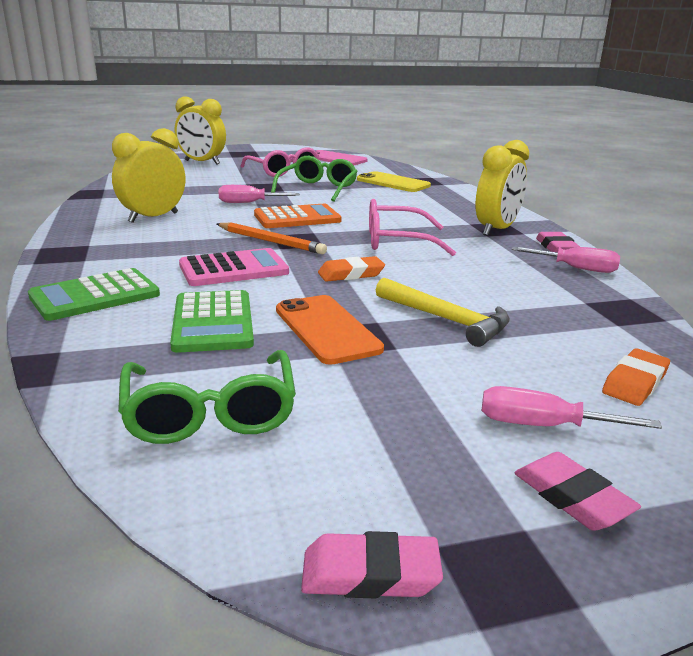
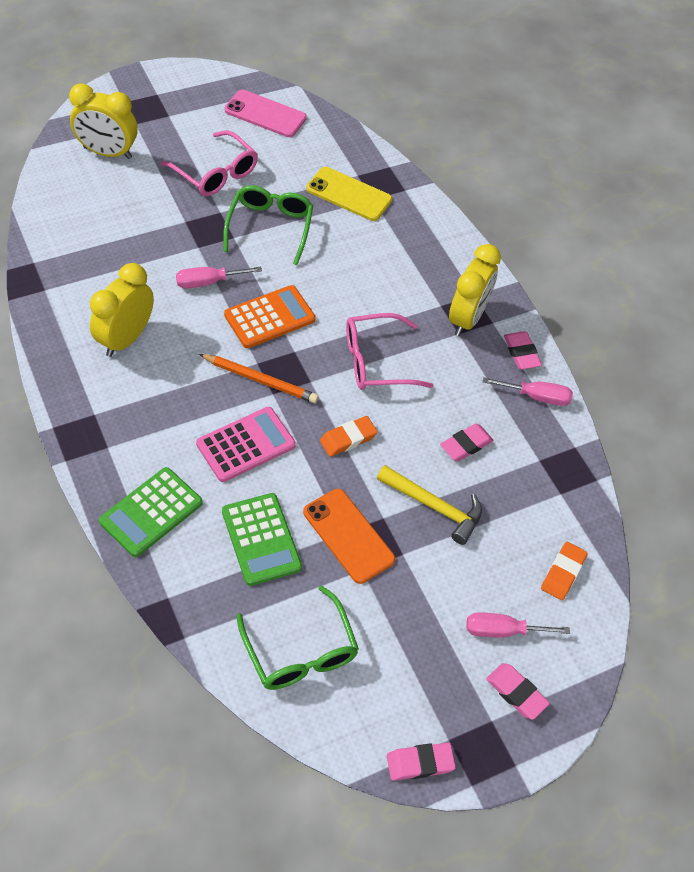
camera: 15 degrees left, 30 degrees up
none -> pink eraser [440,424,494,461]

